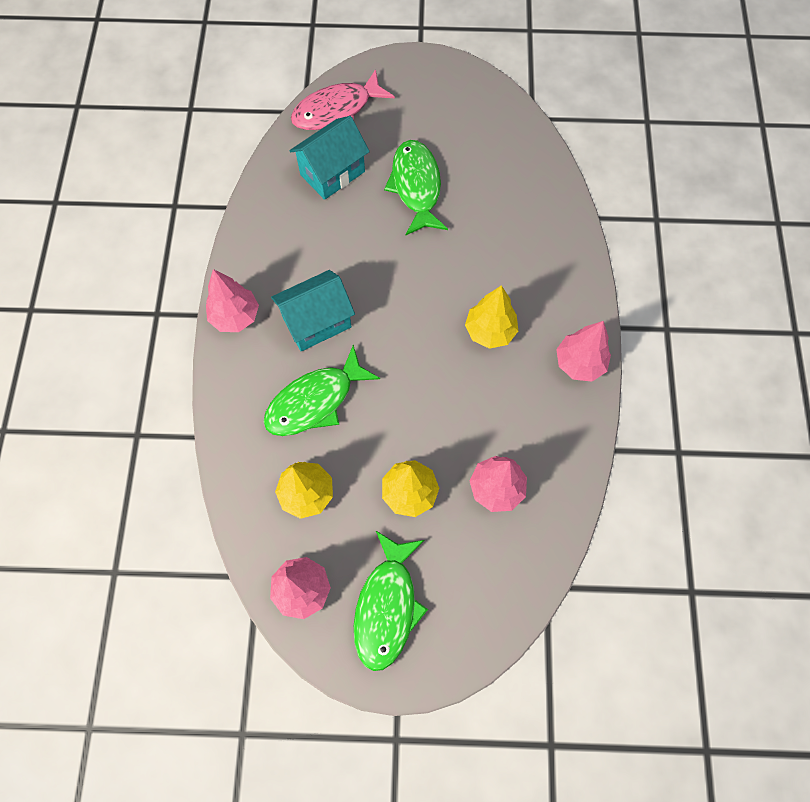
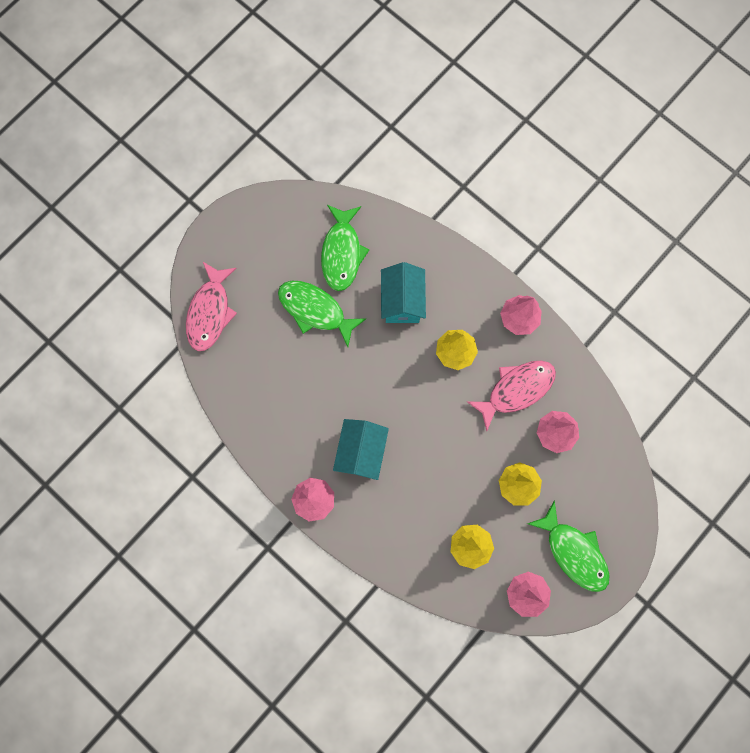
camera: 50 degrees left, 10 degrees up
green fish [264,345,380,436] -> green fish moved to [321,205,370,291]
turquoise house [290,116,370,200] -> turquoise house moved to [381,262,426,323]
none -> pink fish [467,361,556,431]

